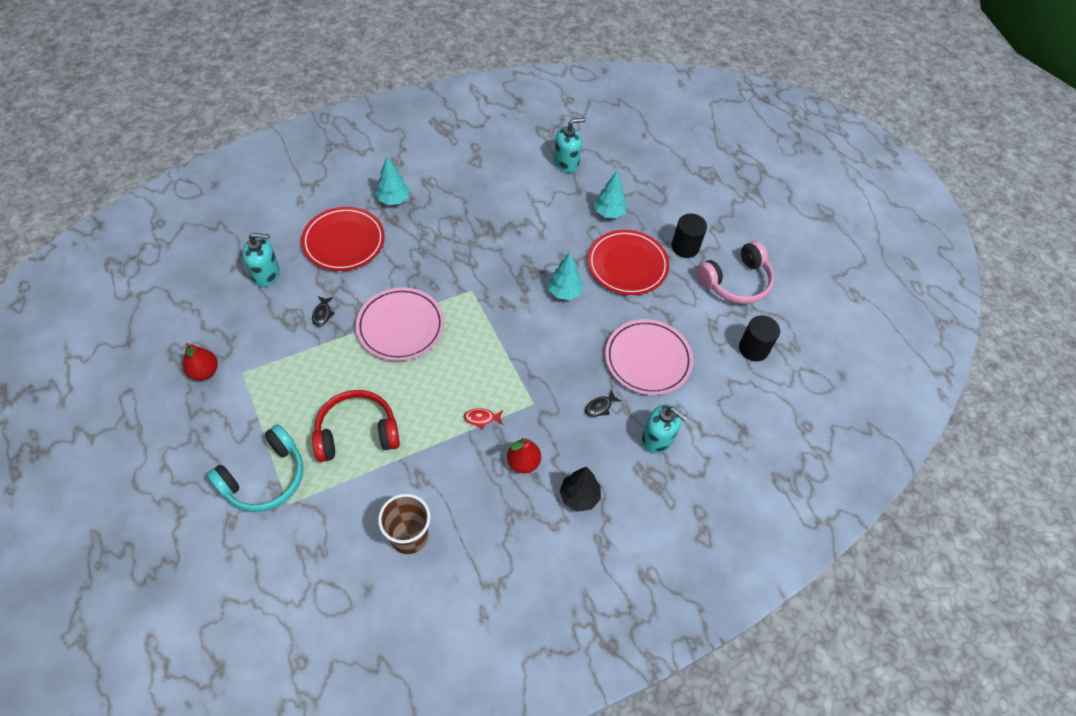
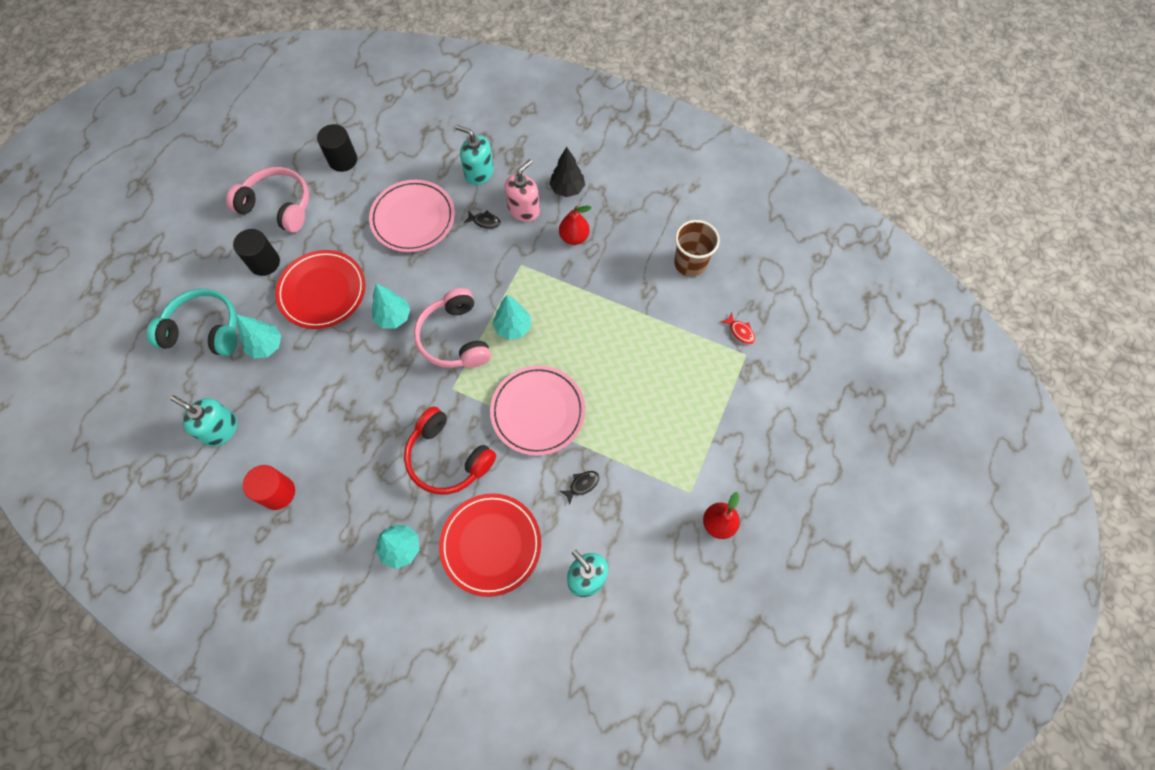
camera: 125 degrees left, 10 degrees up
turquoise headphones [206,424,303,512] -> turquoise headphones moved to [147,289,237,356]
red headphones [312,390,400,462] -> red headphones moved to [404,407,496,494]
red fish [463,408,503,429] -> red fish moved to [720,313,755,344]
turquoise soap dispenser [642,404,688,453] -> turquoise soap dispenser turned 60 degrees counterclockwise [456,125,494,185]
none -> red cylinder [243,465,295,510]
none -> pink headphones [414,288,491,368]
none -> turquoise tree [492,295,531,340]
none -> pink soap dispenser [505,159,540,222]

